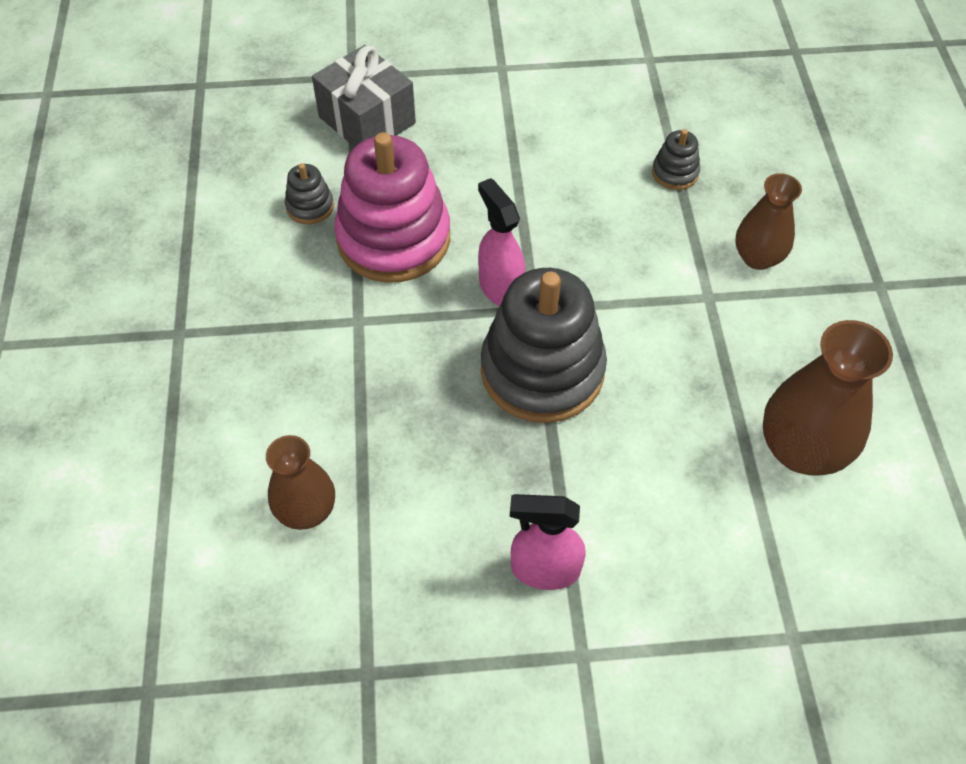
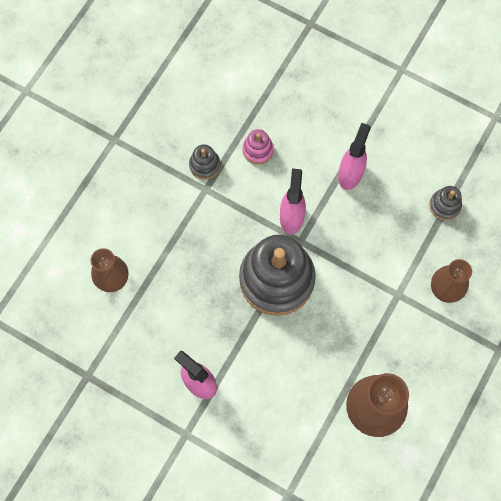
camera: 35 degrees right, 15 degrees up
grey stacking toy [285,163,334,224] -> grey stacking toy moved to [189,144,220,180]
grey gift [312,45,416,147] -> none
pink stacking toy [334,132,450,283] -> pink stacking toy [242,129,274,165], size x0.43
none -> pink spray bottle [338,123,371,190]

